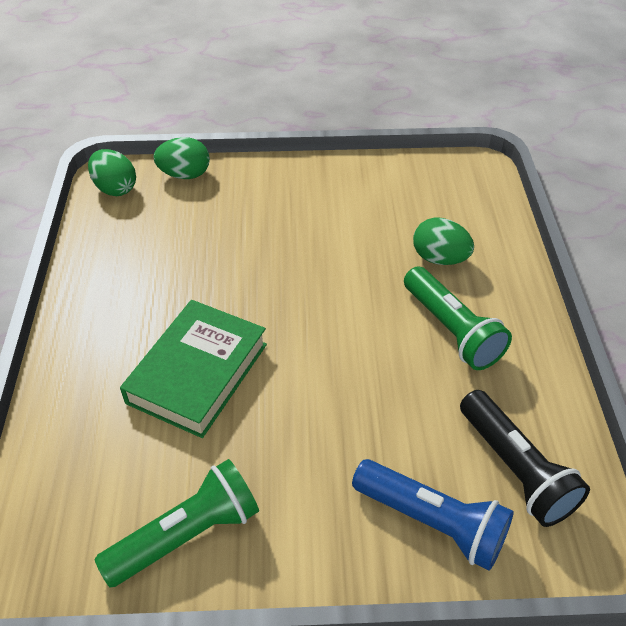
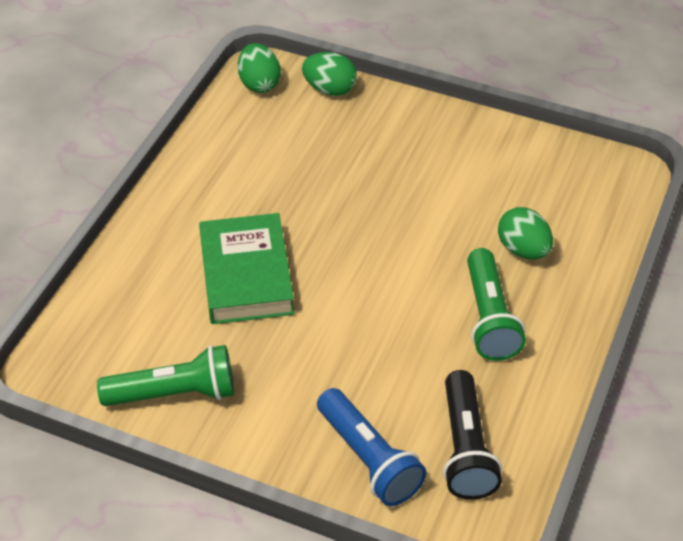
camera: 25 degrees right, 0 degrees up
green book [120,300,267,438] -> green book turned 60 degrees counterclockwise [199,213,294,324]

